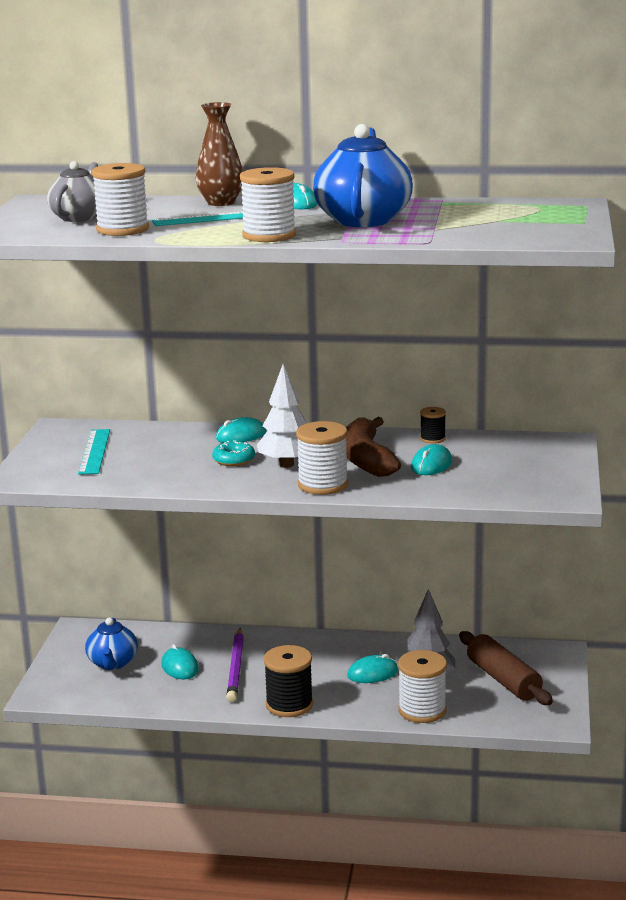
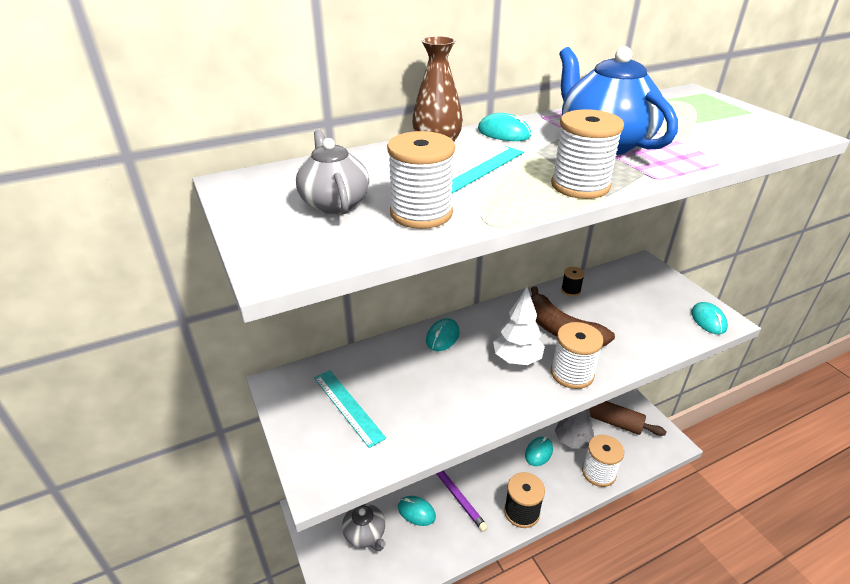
camera: 35 degrees left, 15 degrees up
blue teapot [85,618,138,670] -> grey teapot [342,503,386,551]
turquoise donut [212,441,255,466] -> none
turquoise mouse [411,444,452,475] -> turquoise mouse moved to [691,302,728,334]

